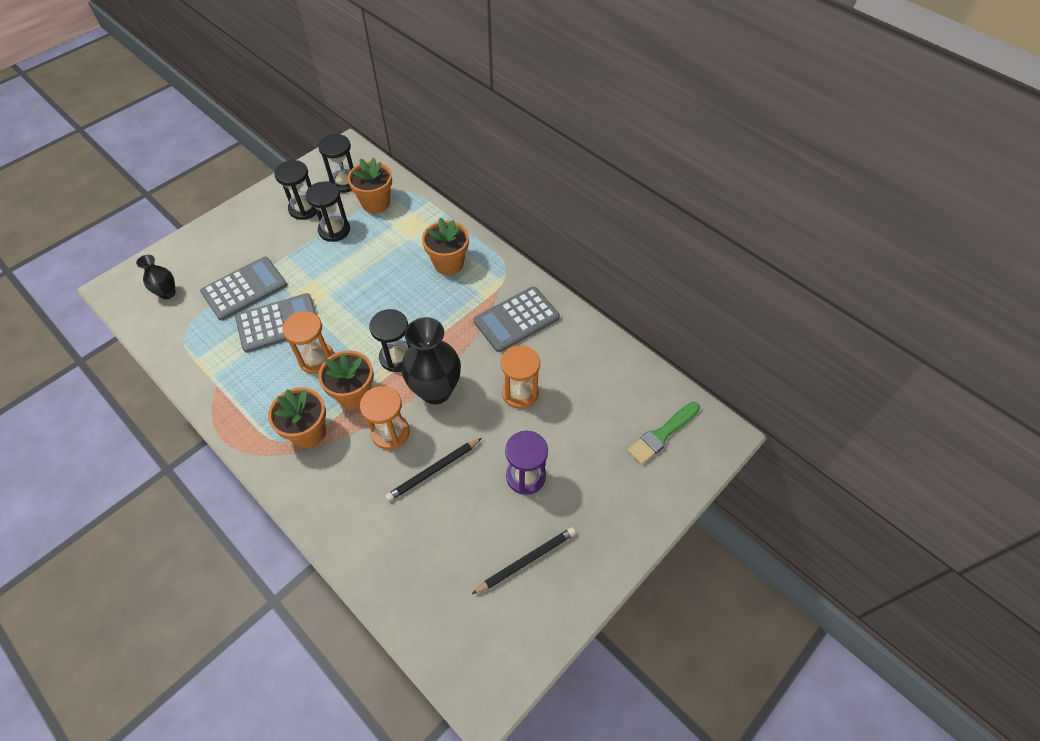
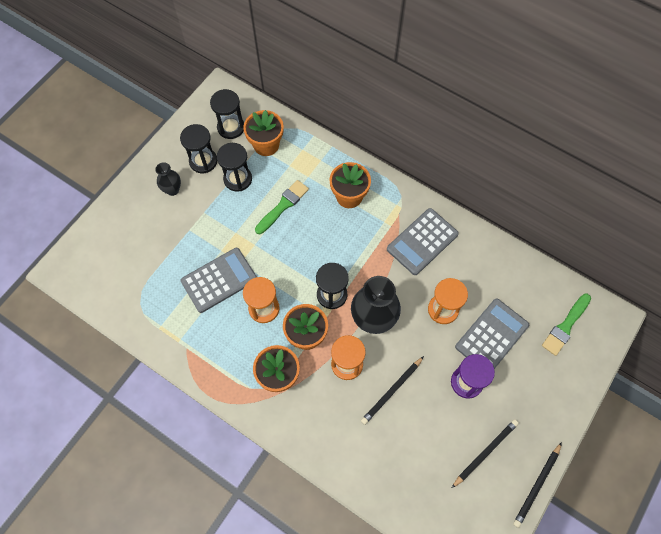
camera: 10 degrees left, 10 degrees up
black vase [136,255,176,299] -> black vase moved to [155,162,181,196]
grey calculator [200,257,287,321] -> grey calculator moved to [455,299,529,369]
none -> green brush [255,180,309,234]
none -> black pencil [513,442,562,528]

